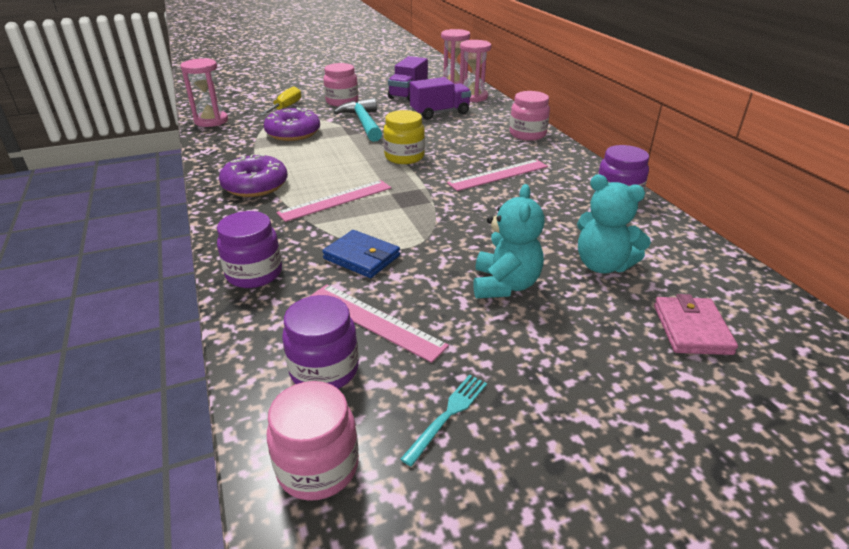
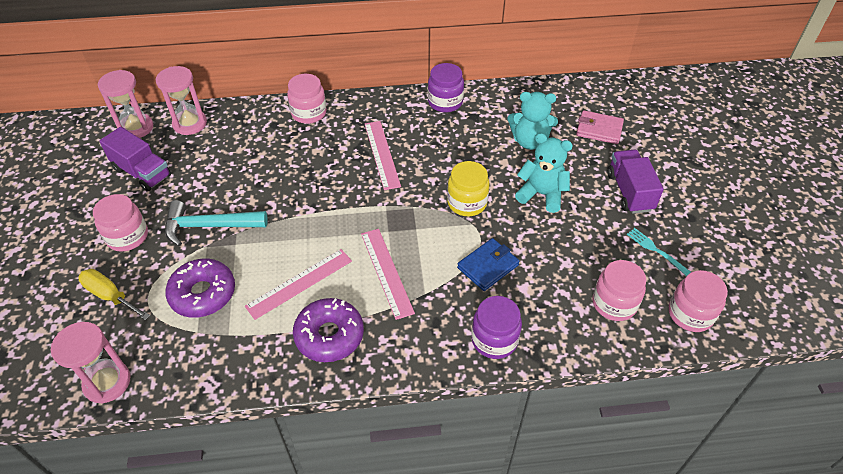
camera: 75 degrees left, 15 degrees up
purple jar [282,295,359,389] -> pink jar [593,260,646,321]
pink ruler [309,284,449,363] -> pink ruler moved to [245,249,352,320]
yellow jar [383,110,425,164] -> yellow jar moved to [447,161,489,216]
purple truck [410,77,471,120] -> purple truck moved to [607,150,664,214]
turquoise teddy bear [577,175,651,273] -> turquoise teddy bear turned 45 degrees clockwise [507,92,558,150]

